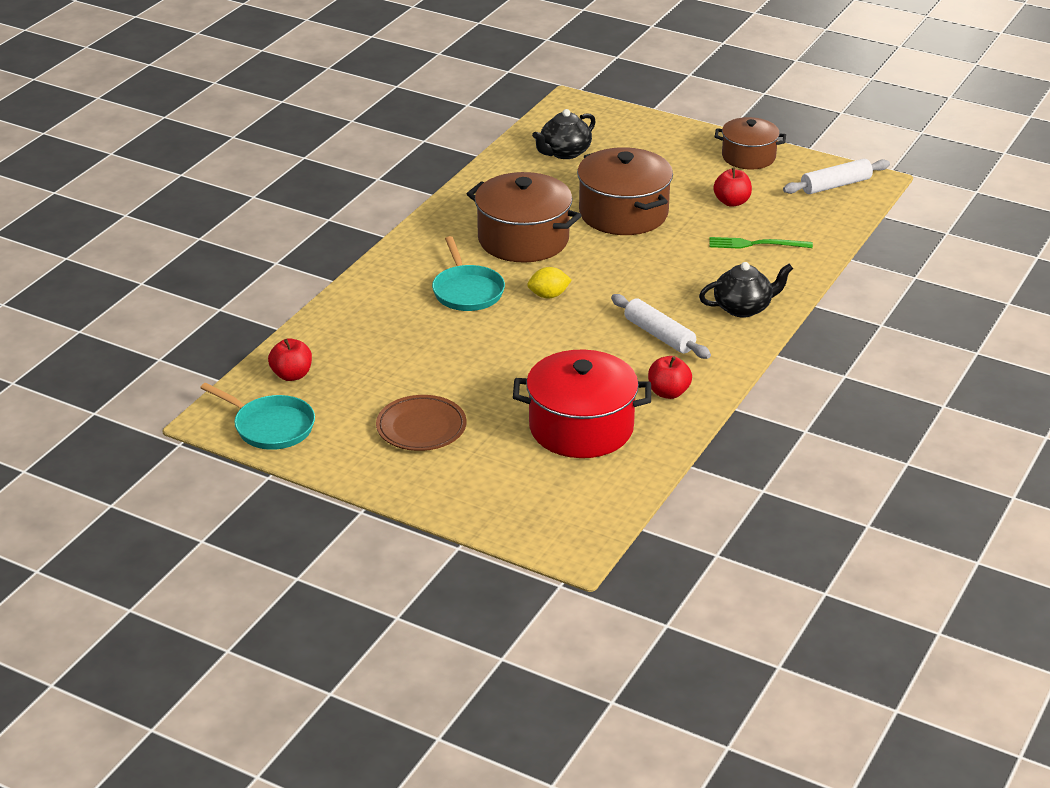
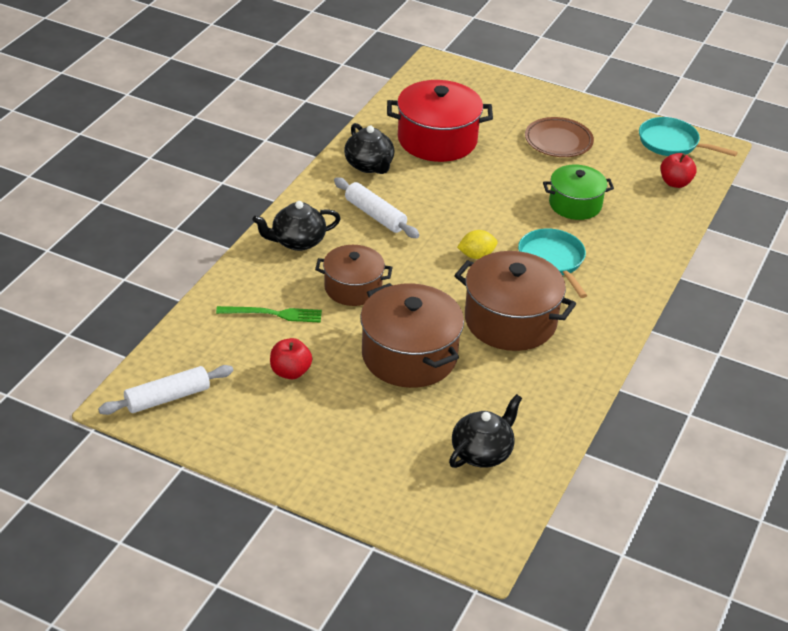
camera: 175 degrees right, 5 degrees up
red apple [648,356,692,399] -> black teapot [344,123,395,174]
brown pot [715,117,786,170] -> brown pot moved to [315,245,392,306]
none -> green pot [543,165,614,220]

